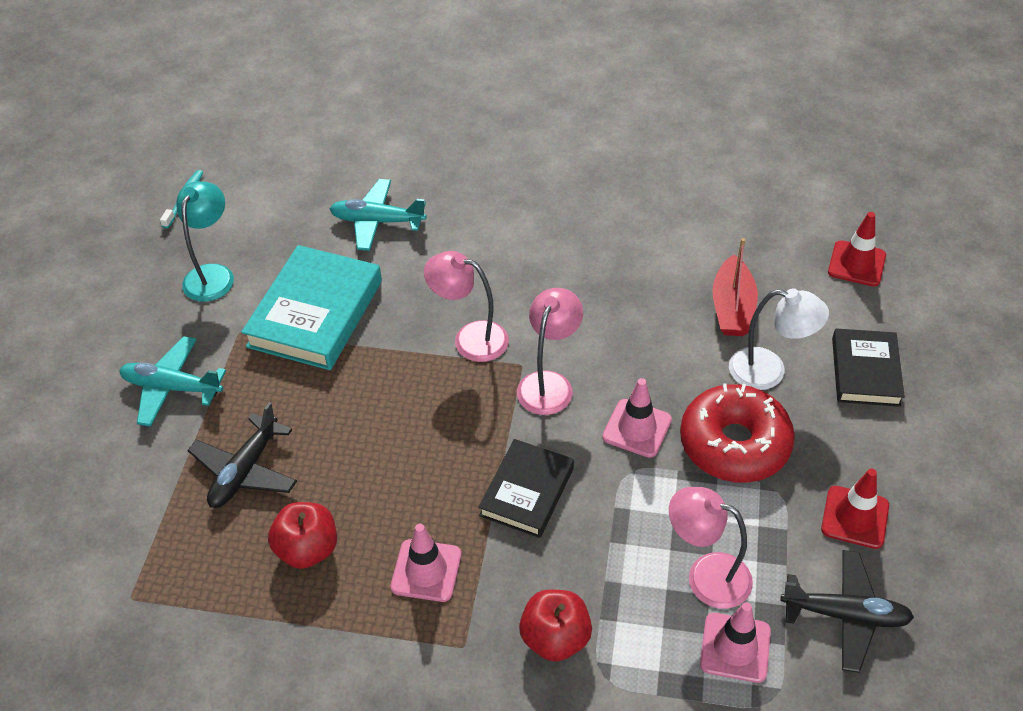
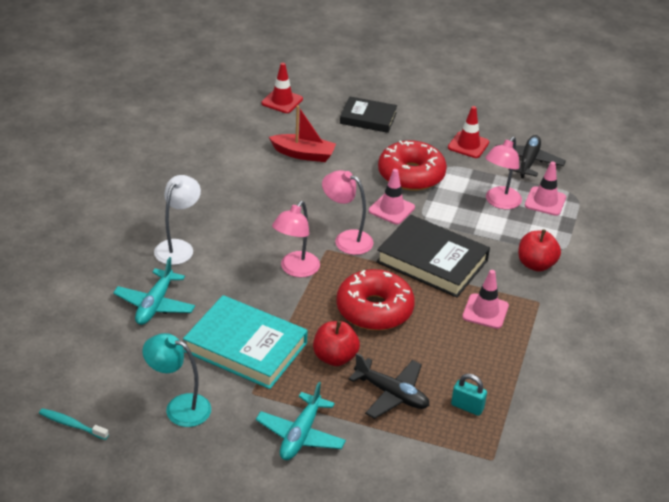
camera: 85 degrees left, 10 degrees down
red apple [268,502,337,569] -> red apple moved to [313,321,360,366]
black book [478,439,574,538] -> black book [376,215,490,298], size x1.59
white lamp [729,289,829,390] -> white lamp moved to [154,175,201,265]
none -> red donut [336,269,415,331]
none -> turquoise padlock [451,374,487,416]

